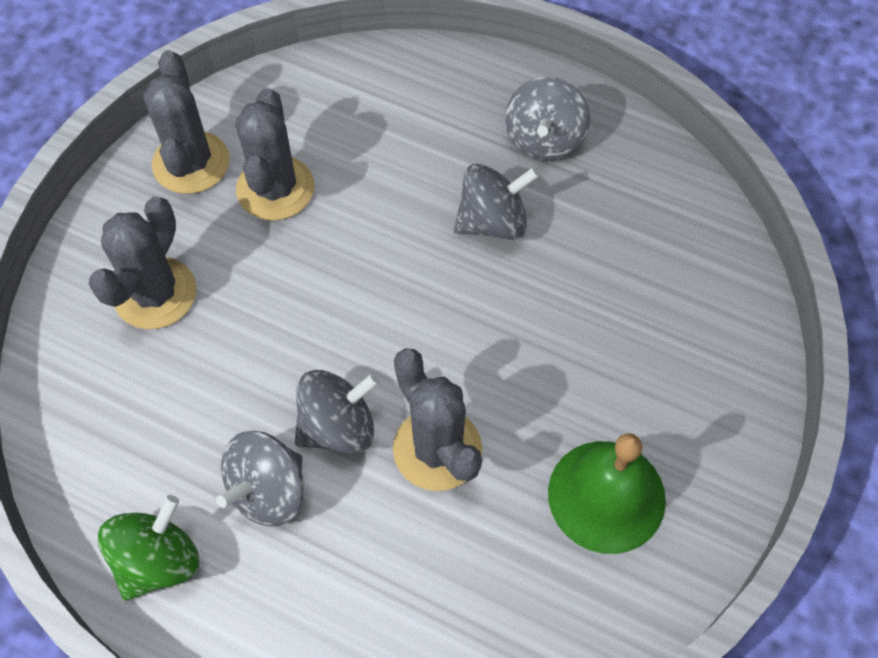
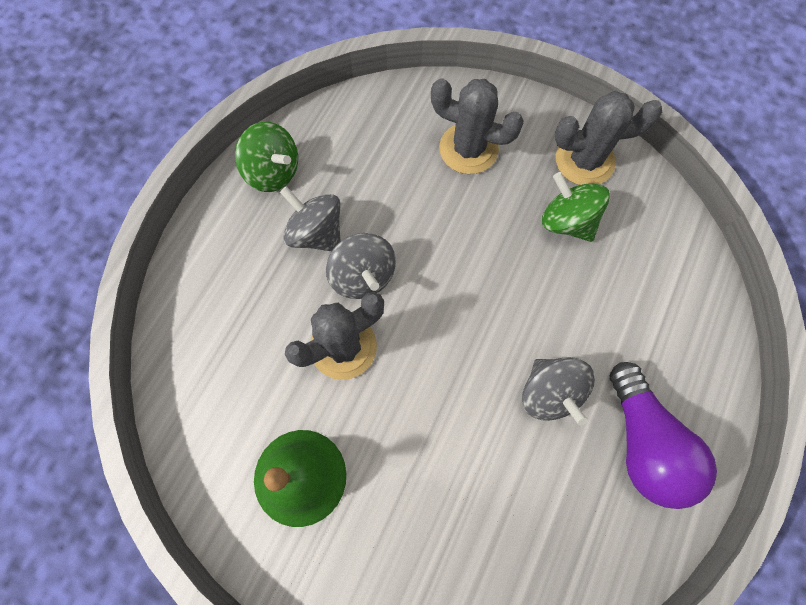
camera: 90 degrees right, 10 degrees up
grey cactus [236,88,315,221] -> green spinning top [542,172,610,242]
grey spinning top [505,77,590,161] -> purple light bulb [610,362,717,509]

